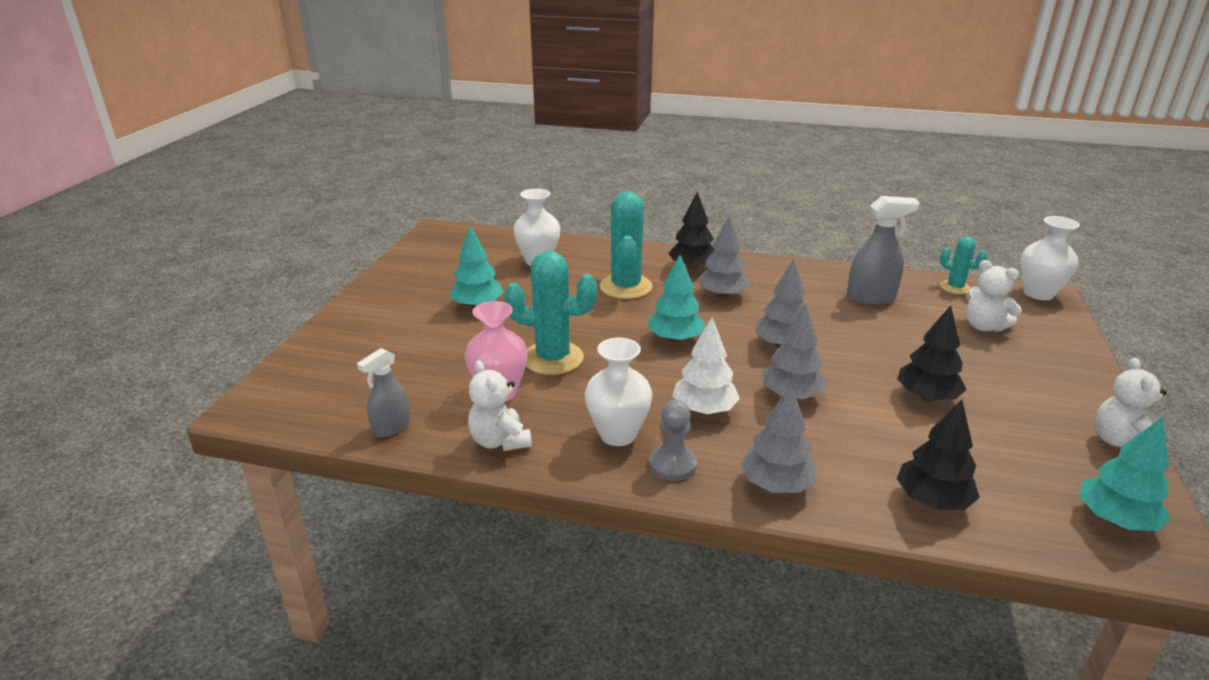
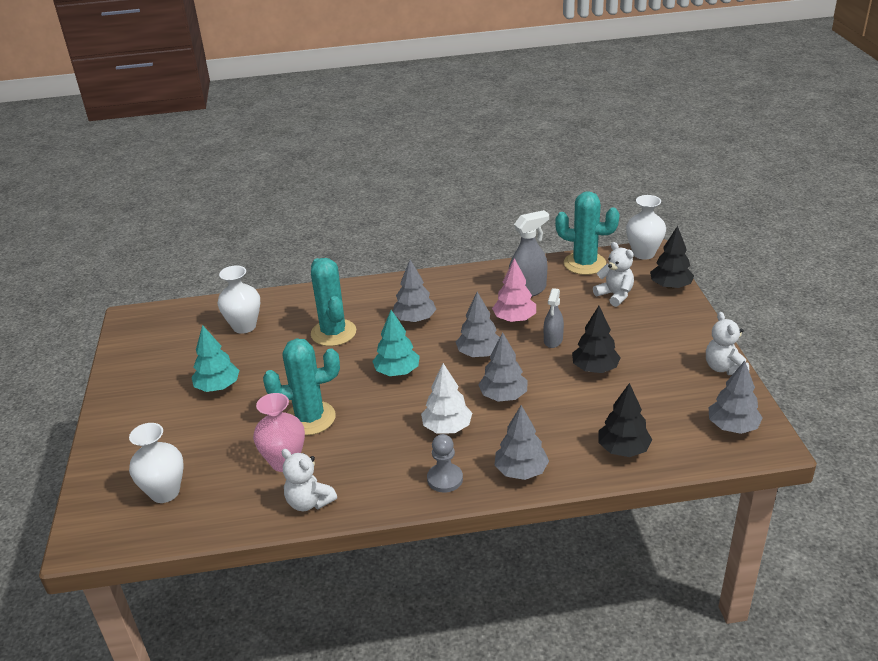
camera: 20 degrees left, 5 degrees up
grey spray bottle [357,348,411,437] -> grey spray bottle moved to [544,288,564,348]
white vase [585,338,652,446] -> white vase moved to [129,423,184,503]
black tree [668,192,715,270] -> black tree moved to [650,226,694,289]
turquoise cactus [940,236,988,294] -> turquoise cactus [555,191,620,275], size x1.82
white teddy bear [966,260,1022,332] -> white teddy bear turned 150 degrees counterclockwise [593,242,634,307]
turquoise tree [1079,417,1171,531] -> grey tree [709,361,763,434]
none -> pink tree [492,258,536,322]

